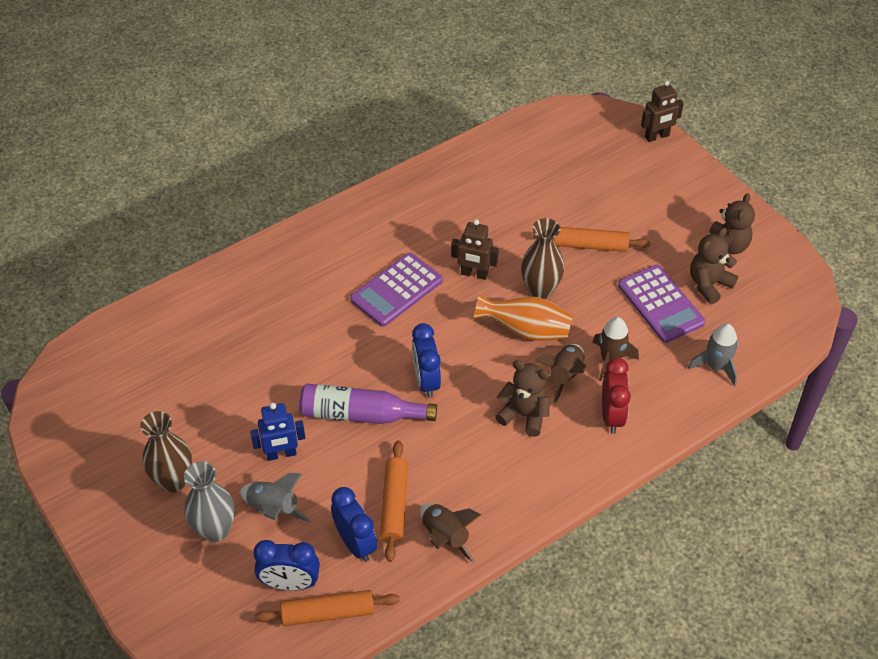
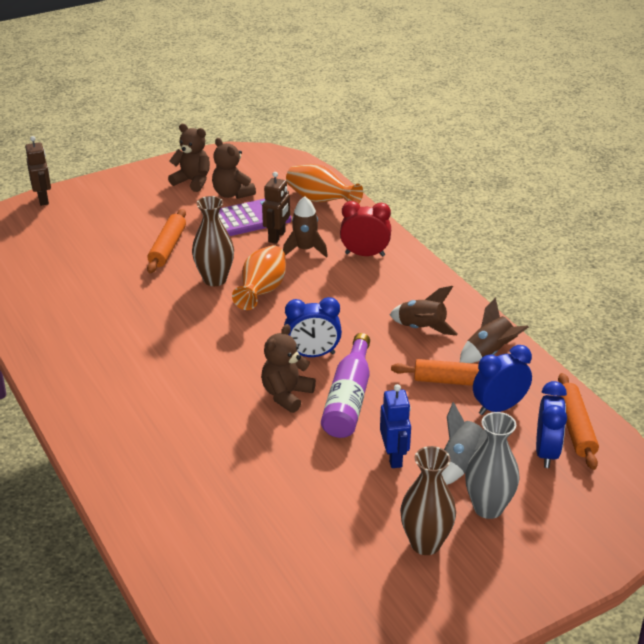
camera: 85 degrees left, 15 degrees down
purple calculator [350,253,443,327] -> none
brown robot [451,219,499,280] -> brown robot moved to [262,172,290,244]
brown teddy bear [495,360,550,437] -> brown teddy bear moved to [261,324,316,413]
brown rocket [535,344,586,403] -> brown rocket moved to [390,286,458,335]
grey rocket [688,324,738,386] -> orange vase [286,164,363,204]

